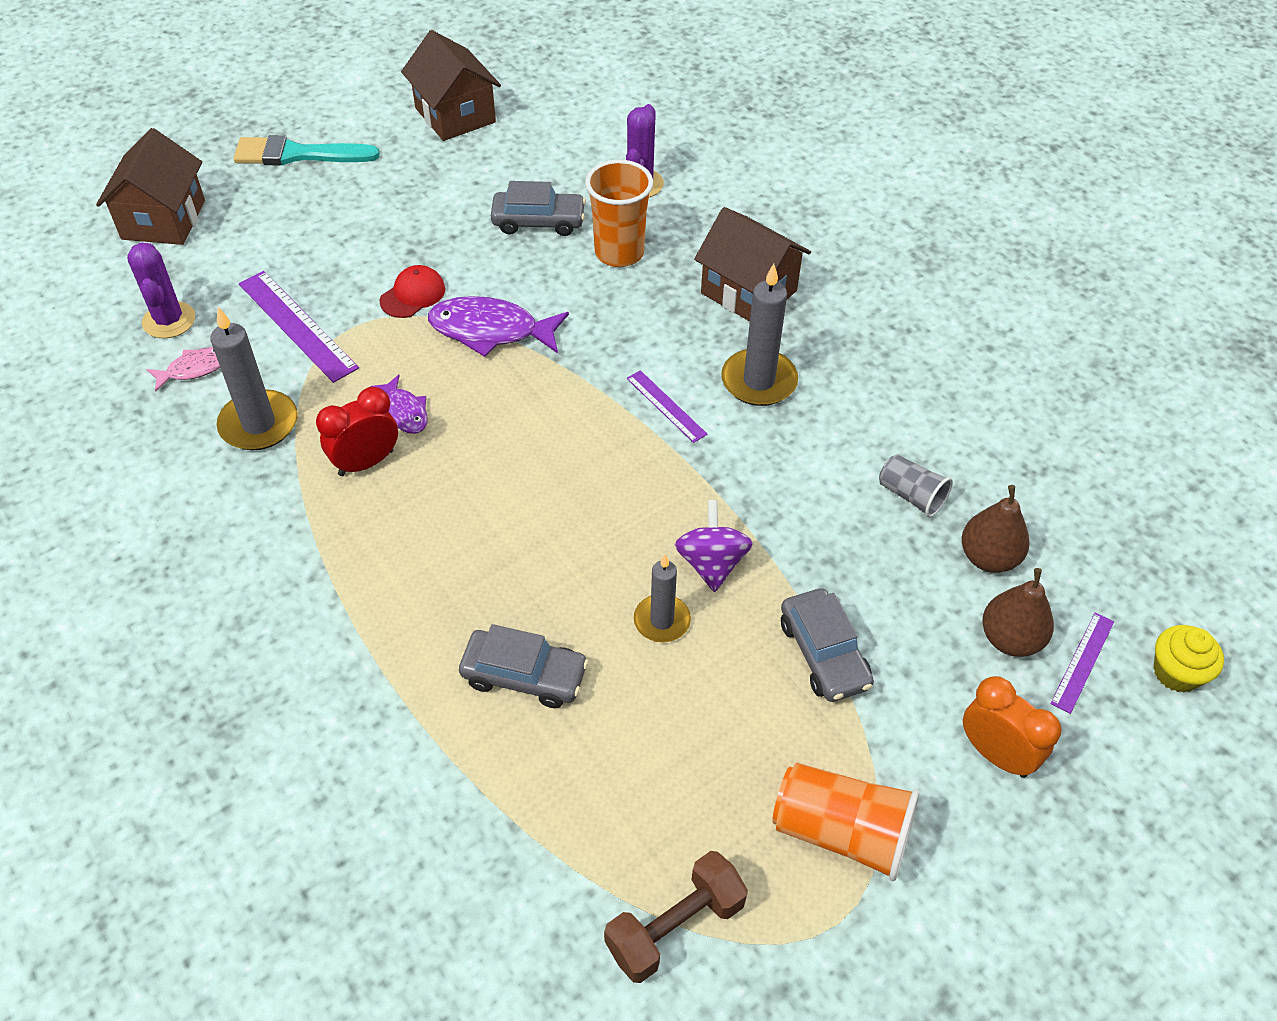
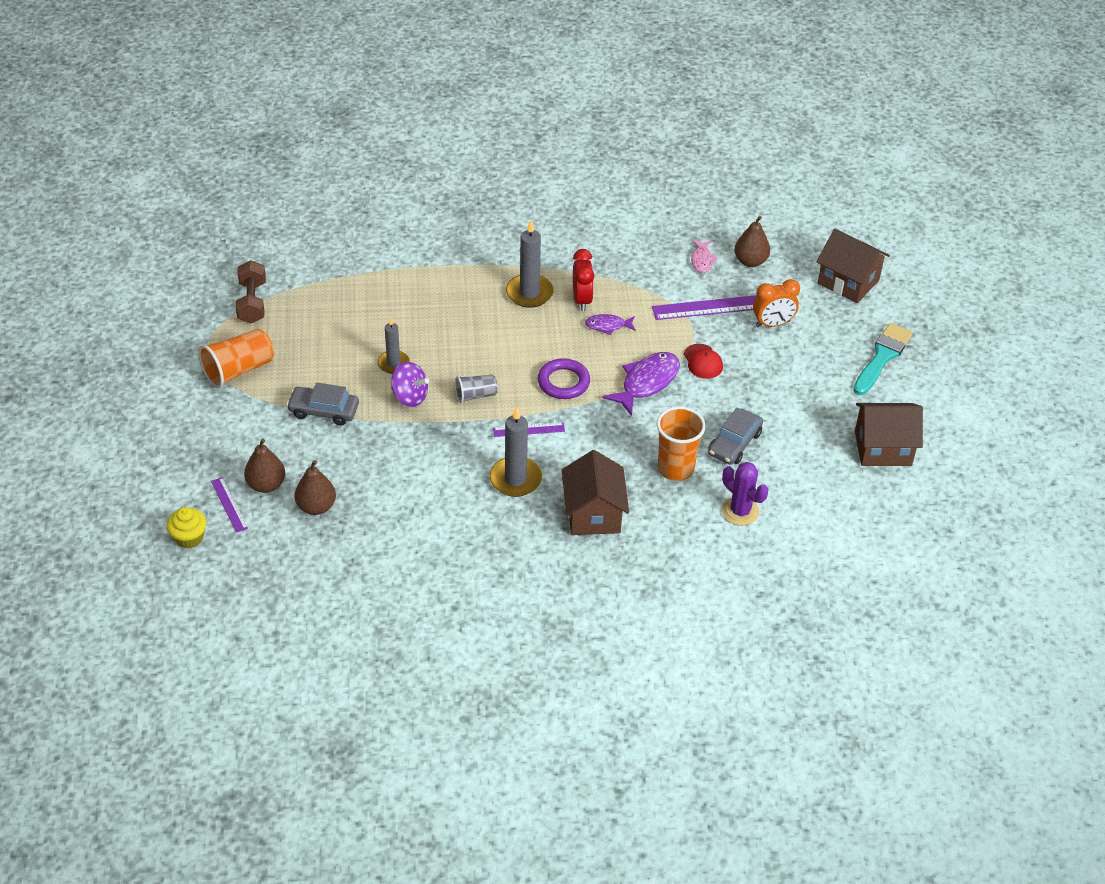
camera: 120 degrees right, 5 degrees down
purple cactus [127,242,195,339] -> brown pear [734,216,770,267]
grey candle [210,307,298,450] -> grey candle moved to [506,220,553,308]
grey car [459,624,589,708] -> none
brown house [694,207,811,321] -> brown house turned 75 degrees counterclockwise [562,450,629,535]
grey cup [879,455,953,517] -> grey cup moved to [455,374,498,403]
orange clock [963,676,1062,778] -> orange clock moved to [753,279,800,328]
none -> purple ring [538,358,590,399]

